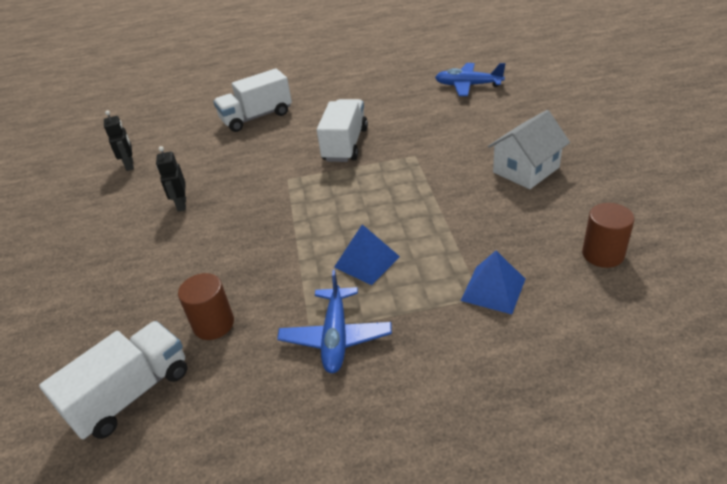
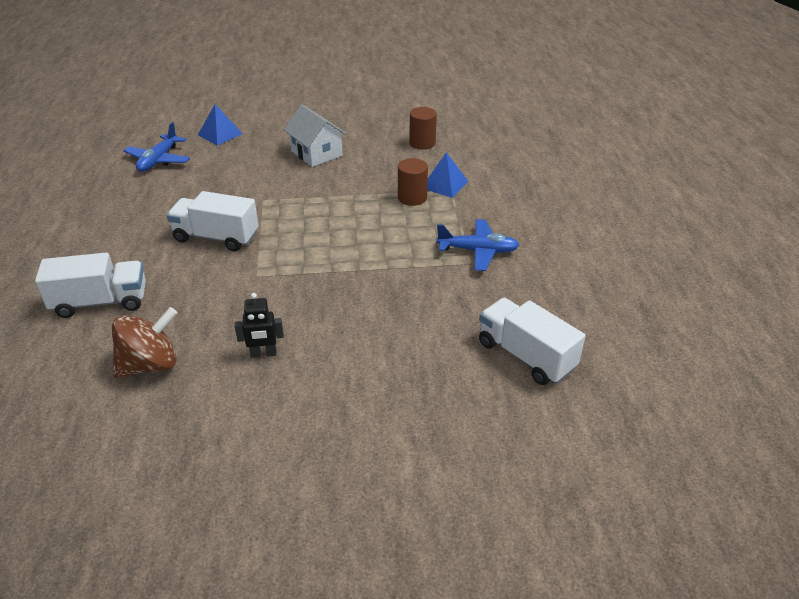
camera: 90 degrees left, 0 degrees up
black robot [104,111,134,171] -> none
brown cylinder [178,273,234,340] -> brown cylinder moved to [398,158,428,206]
white truck [213,68,292,132] -> white truck turned 75 degrees counterclockwise [35,252,146,318]
blue pyramid [334,224,400,285] -> blue pyramid moved to [198,104,243,146]
none -> brown spinning top [112,307,177,378]

